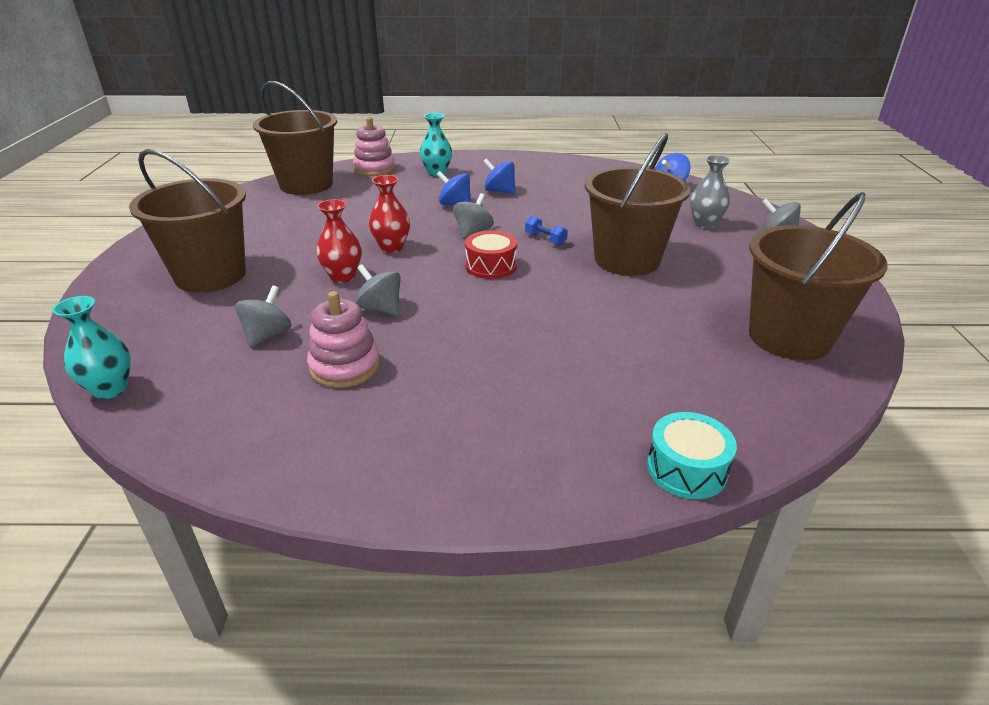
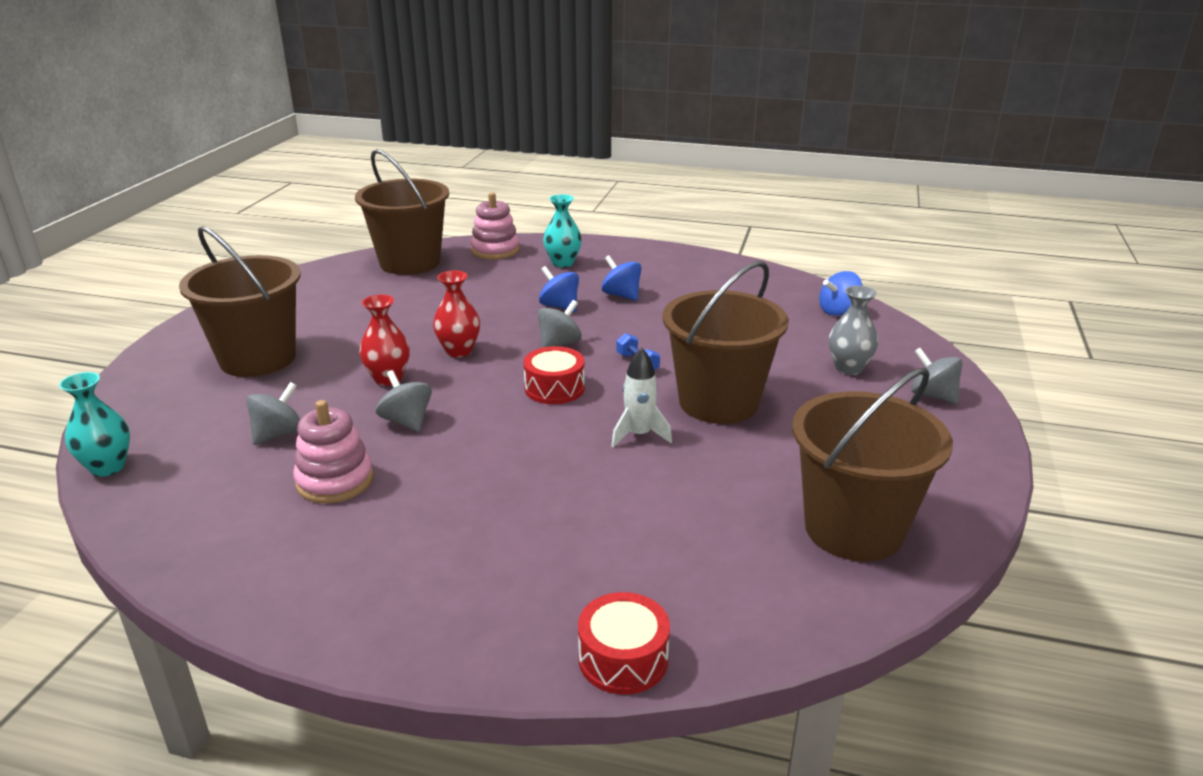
camera: 15 degrees right, 5 degrees down
turquoise drum [647,412,737,499] -> red drum [578,592,670,695]
none -> white rocket [611,347,672,447]

